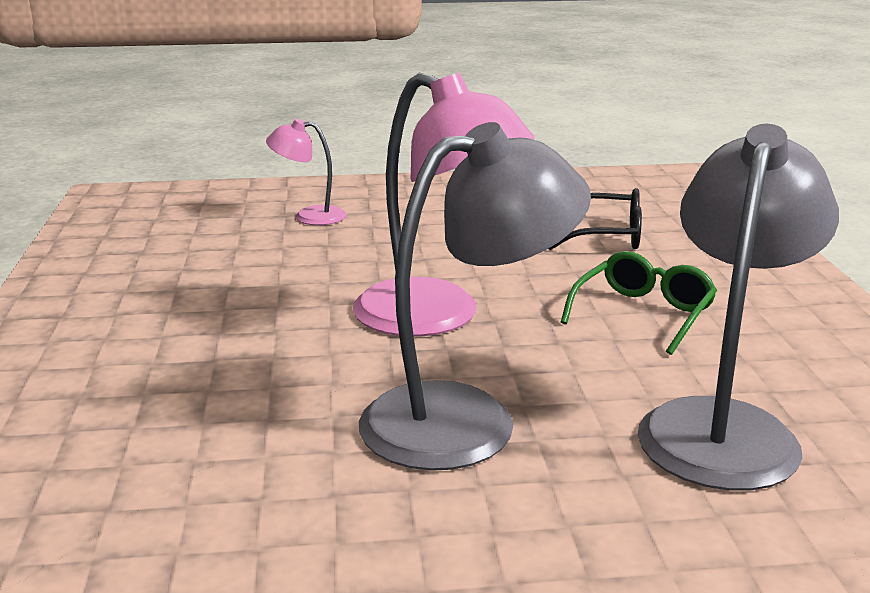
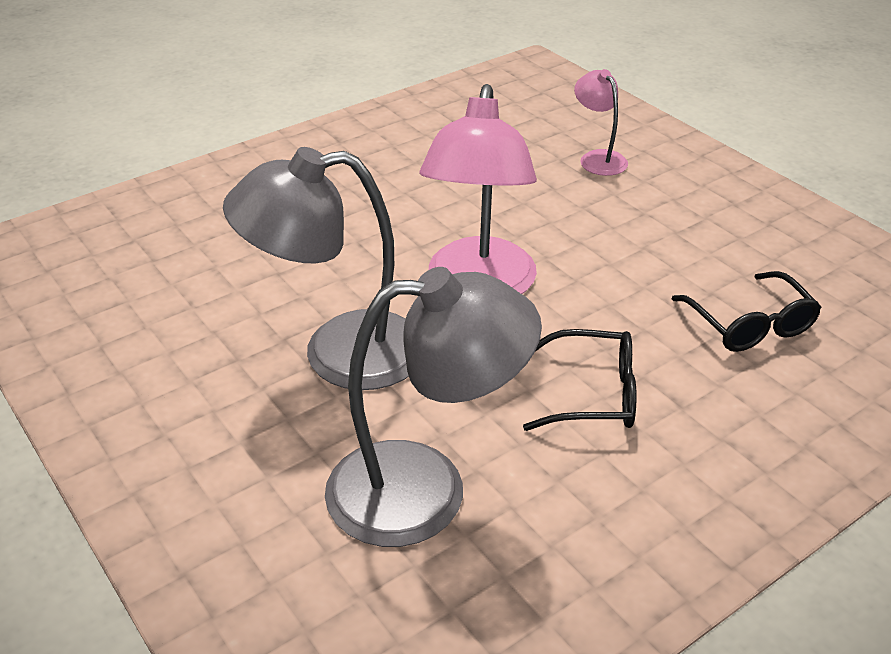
camera: 60 degrees right, 15 degrees up
grey lamp [359,122,591,471] -> grey lamp turned 135 degrees clockwise [223,147,409,390]
green glasses [561,251,717,355] -> black glasses [523,329,637,431]

